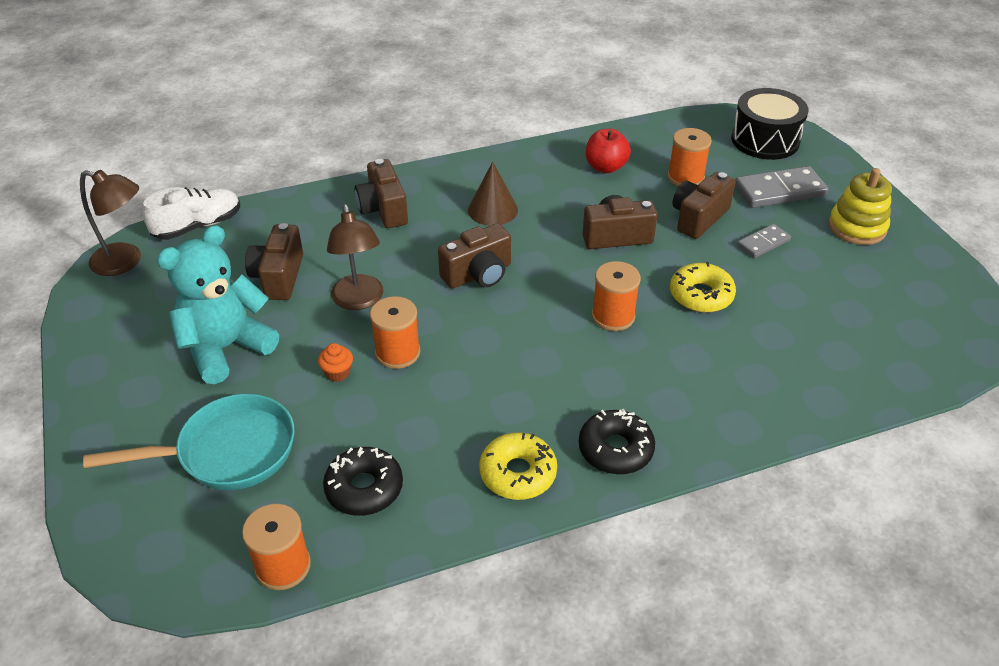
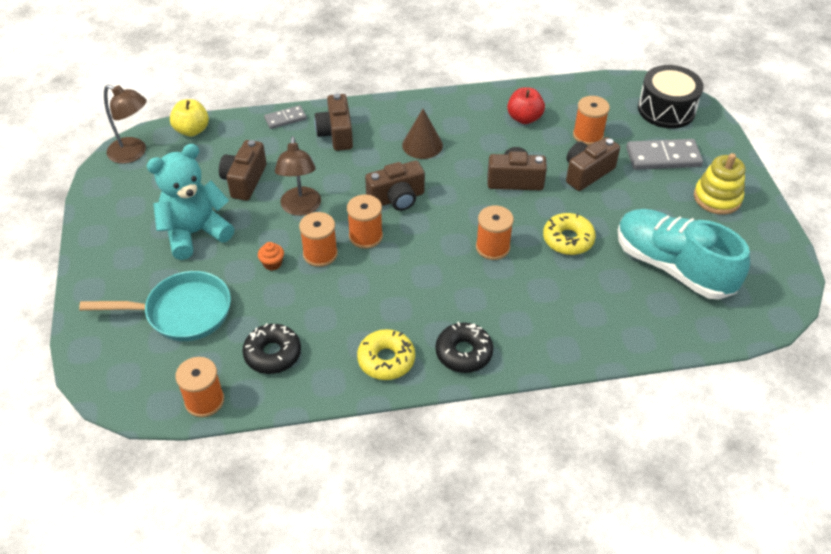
camera: 10 degrees right, 5 degrees up
white shoe [143,187,240,240] -> yellow apple [170,99,209,136]
grey domino [737,224,791,258] -> grey domino moved to [264,105,307,129]
none -> orange spool [347,195,383,249]
none -> turquoise shoe [618,209,750,300]

